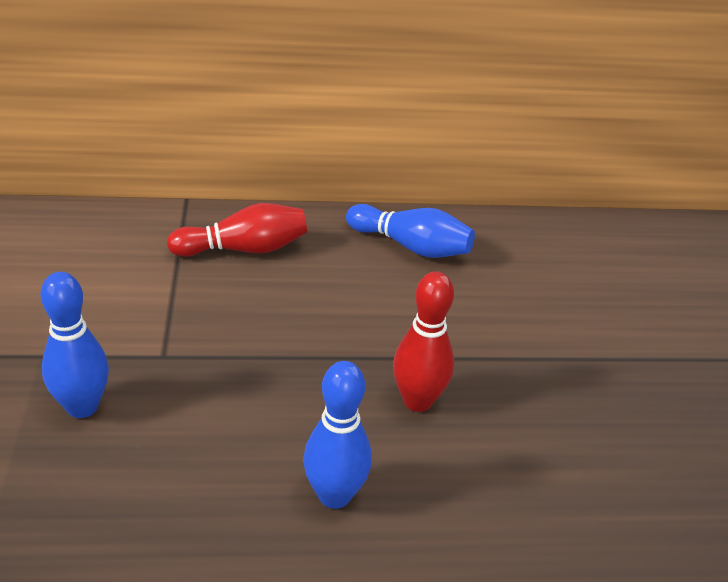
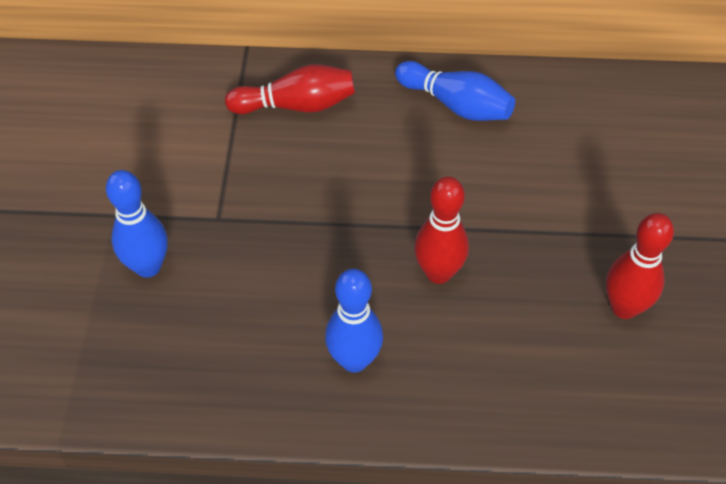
camera: 10 degrees right, 15 degrees up
none -> red bowling pin [606,213,674,319]

